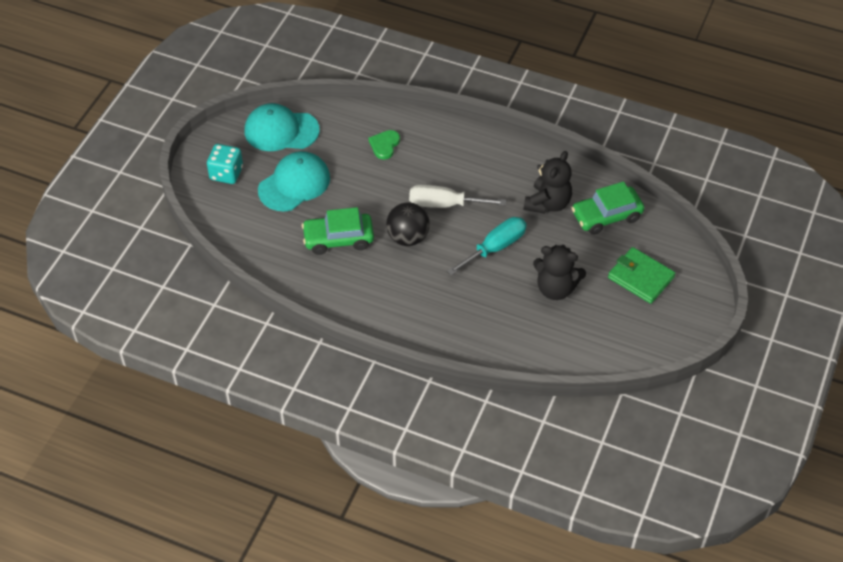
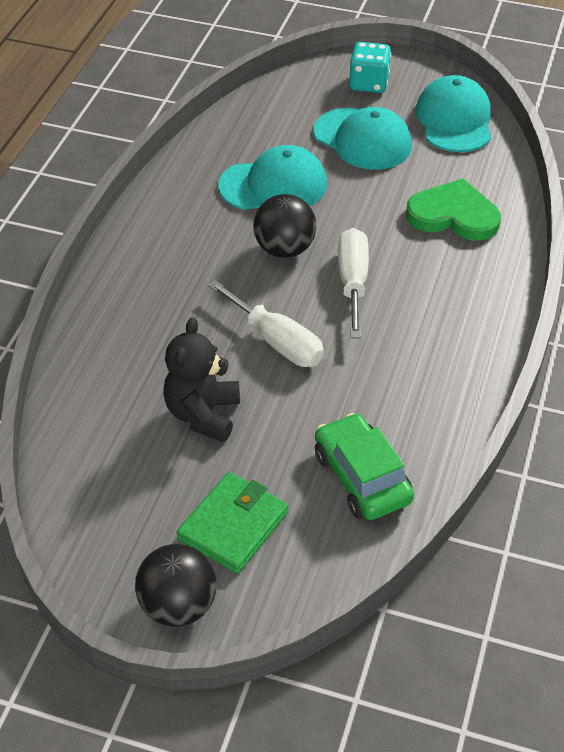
camera: 85 degrees right, 5 degrees down
green car [302,207,374,255] -> turquoise cap [218,145,327,210]
green heart [369,130,400,160] -> green heart [406,178,501,241], size x1.75
turquoise screwdriver [447,217,527,276] -> white screwdriver [207,280,324,367]
black teddy bear [524,151,572,214] -> none
none -> black ball [135,544,217,626]

